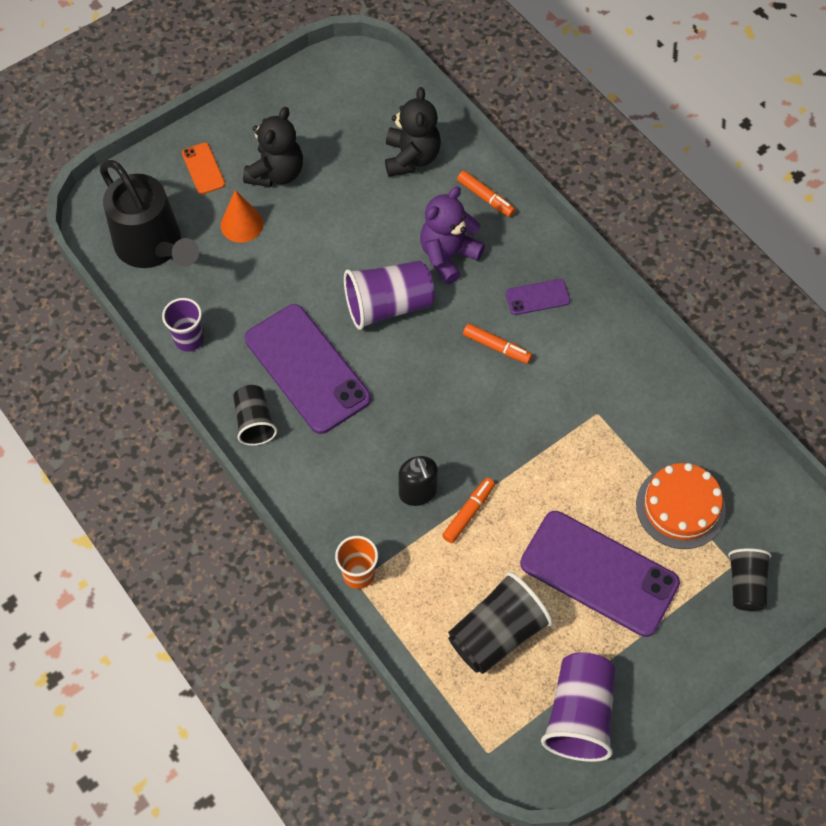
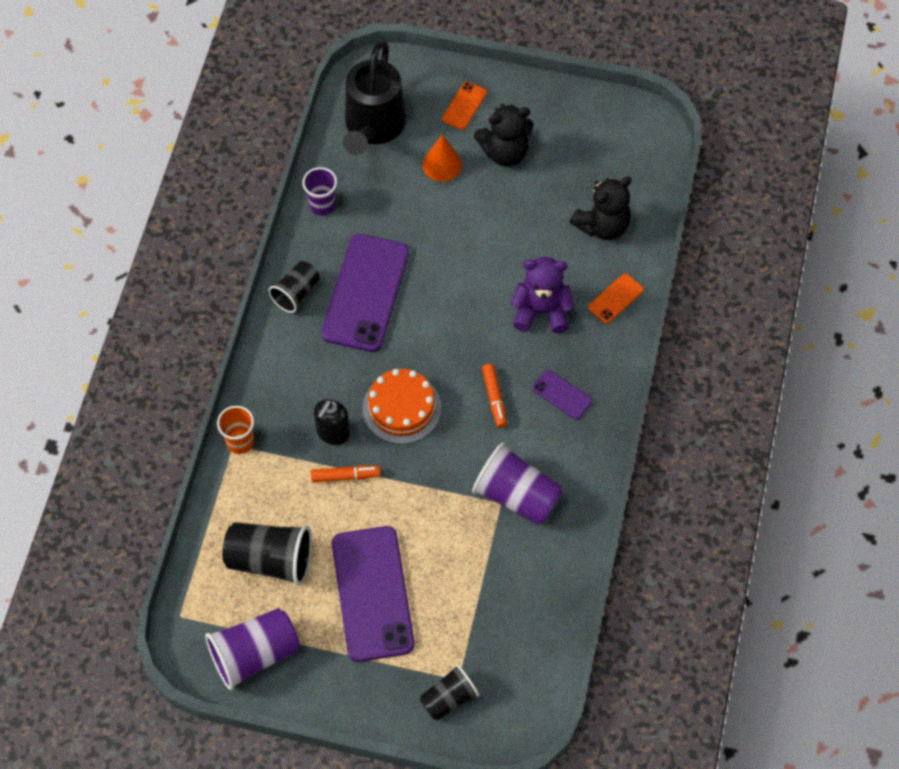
camera: 50 degrees right, 0 degrees up
purple cup [344,261,435,330] -> purple cup moved to [472,442,563,525]
orange marker [457,170,516,217] -> orange phone [588,274,644,324]
orange cake [636,463,726,549] -> orange cake moved to [363,369,441,444]

